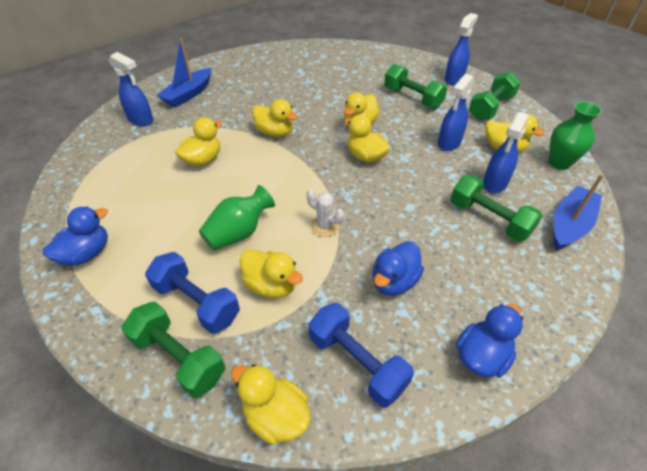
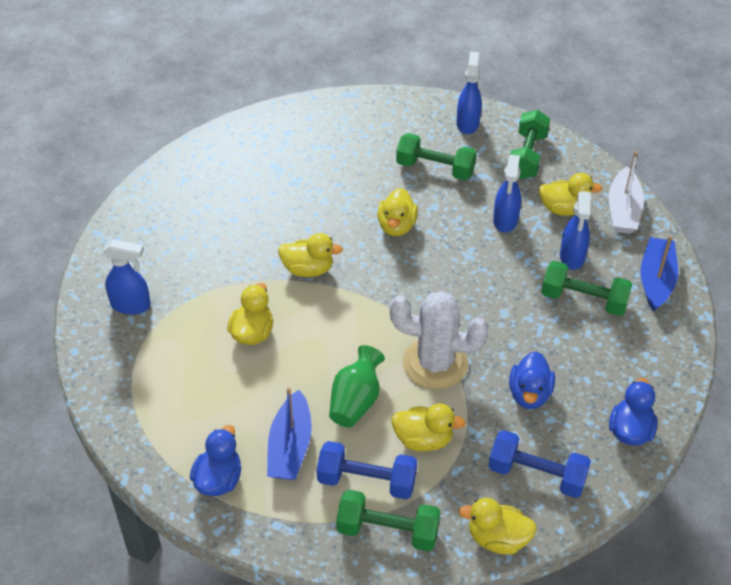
camera: 25 degrees left, 0 degrees up
blue boat [157,39,211,107] -> blue boat moved to [267,387,312,480]
white cactus [307,189,344,237] -> white cactus [390,291,489,389], size x2.12
yellow duck [344,114,390,163] -> none
green vase [549,101,602,170] -> white boat [609,151,644,234]

